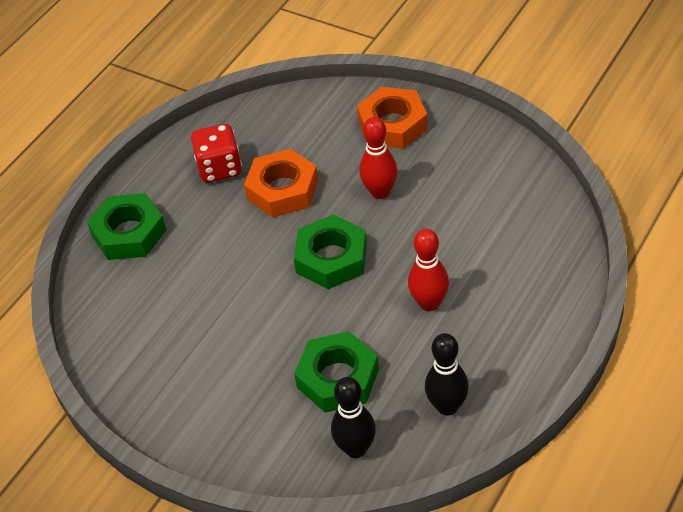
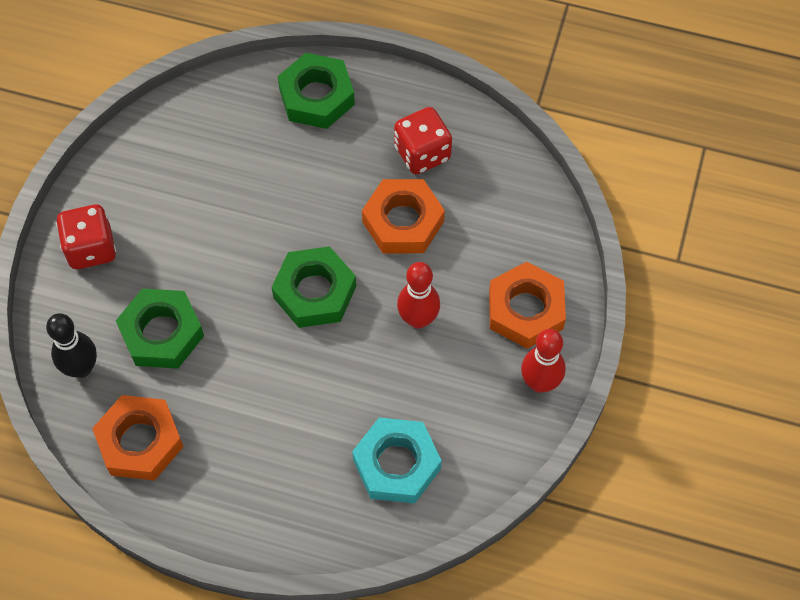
camera: 70 degrees right, 15 degrees up
red bowling pin [408,229,449,311] -> red bowling pin moved to [521,329,566,393]
black bowling pin [425,333,469,416] -> orange nut [92,395,184,481]
none -> red dice [56,204,116,269]
none -> turquoise nut [352,417,442,503]

